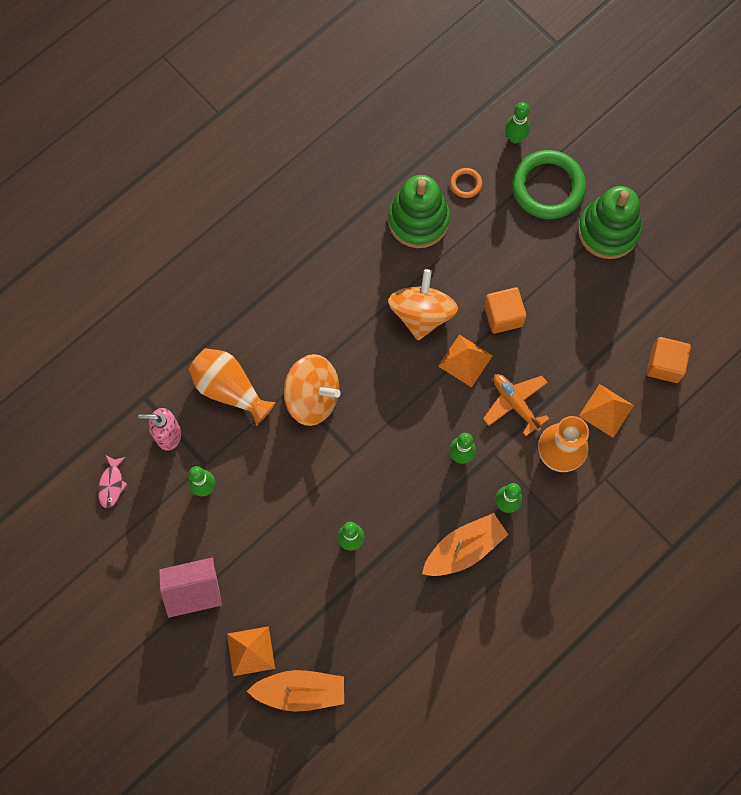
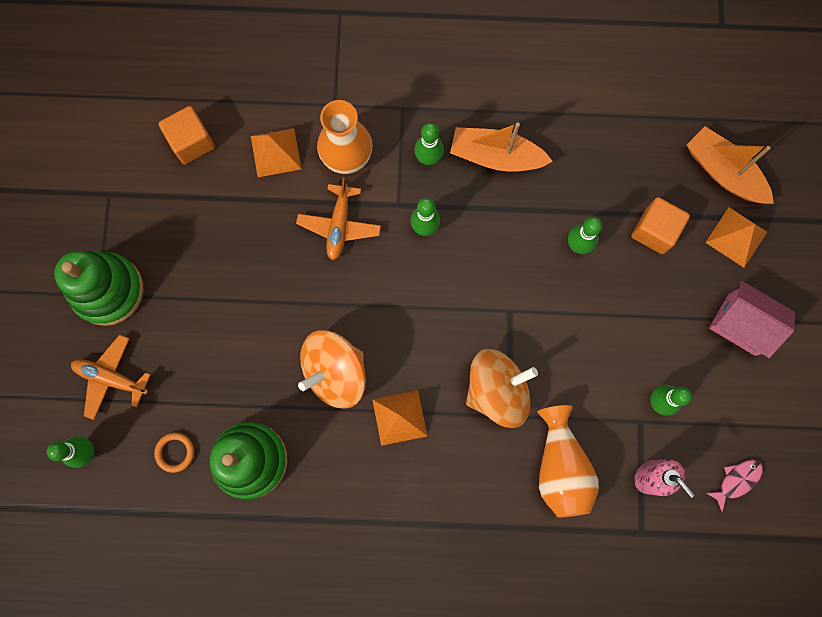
camera: 135 degrees left, 5 degrees up
orange spinning top [284,354,341,426] -> orange spinning top turned 90 degrees clockwise [466,349,538,428]
orange pyramid [438,335,493,387] -> orange pyramid moved to [372,390,427,446]
orange cube [484,287,526,334] -> orange cube moved to [631,197,690,254]
green ring [512,150,586,219] -> orange plane [71,335,151,420]

